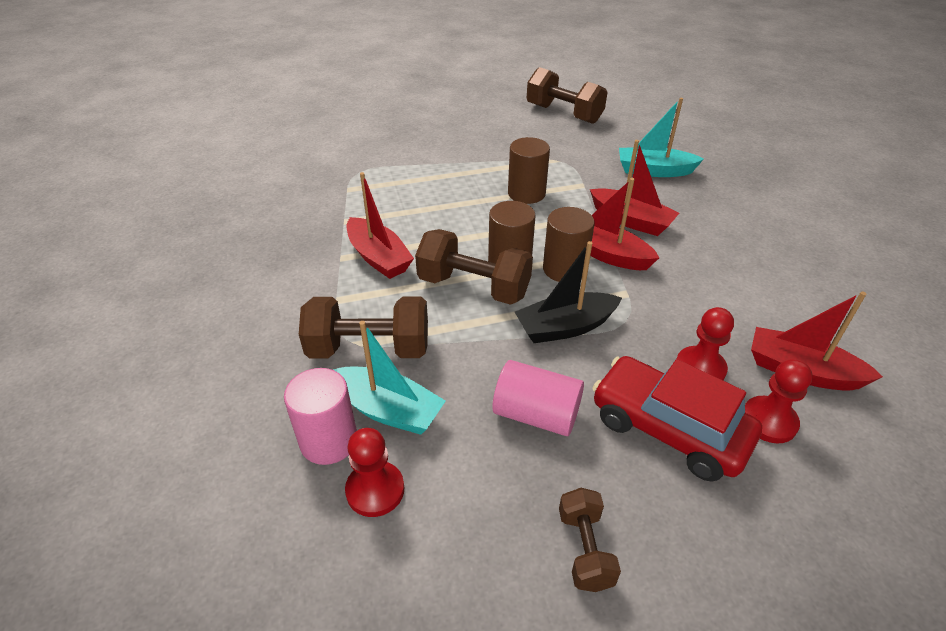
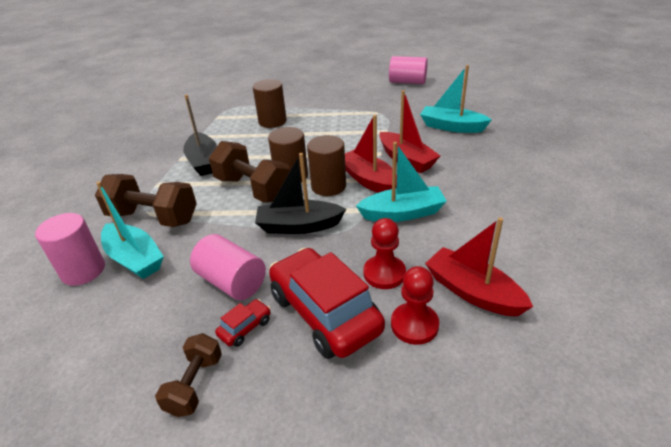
camera: 20 degrees right, 5 degrees down
red pawn [345,428,404,517] -> none
red boat [347,172,414,279] -> black boat [183,94,217,176]
brown cylinder [508,137,550,204] -> brown cylinder moved to [253,79,287,128]
brown dumbbell [527,67,607,124] -> pink cylinder [389,56,428,84]
none -> red car [215,299,271,347]
none -> turquoise boat [356,142,447,222]

